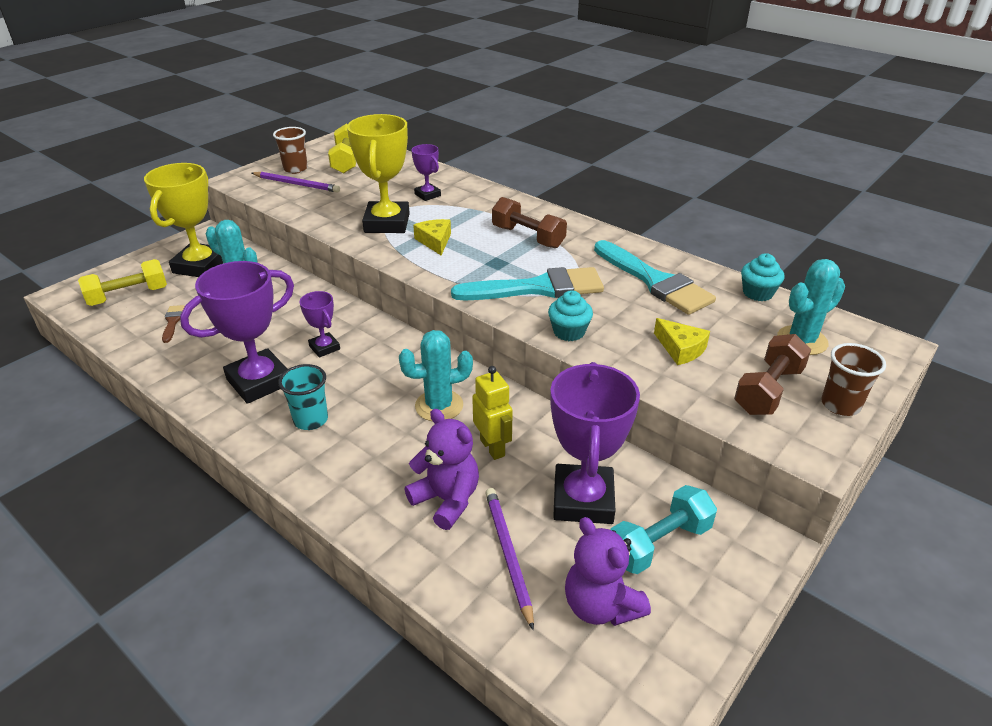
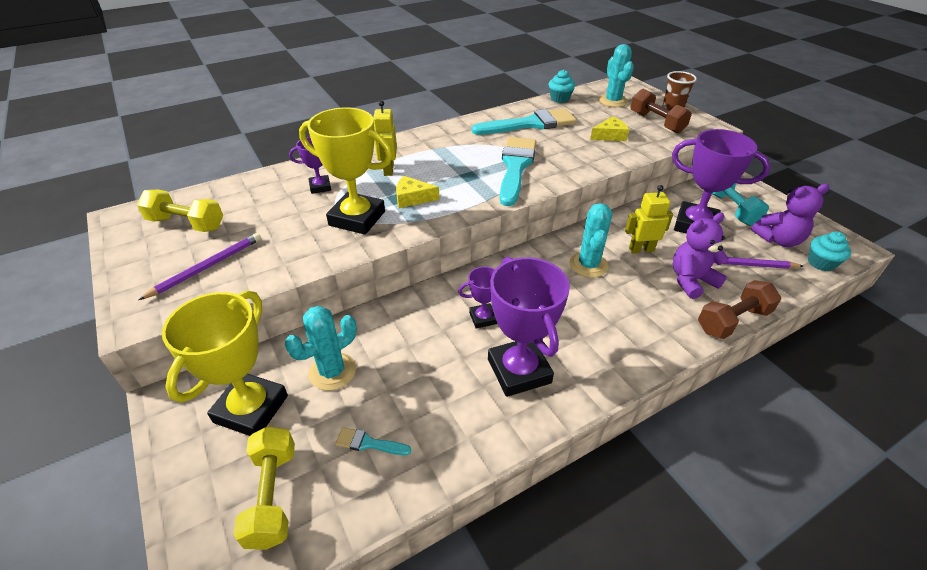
camera: 70 degrees left, 5 degrees up
yellow trophy [144,163,223,277] -> yellow trophy turned 75 degrees clockwise [162,290,288,436]
brown brush [162,305,185,343] -> turquoise brush [335,427,411,455]
brown cup [273,127,308,174] -> none
turquoise cup [278,364,328,430] -> none
brown dumbbell [492,197,567,248] -> brown dumbbell moved to [698,280,781,339]
turquoise cupcake [548,290,593,341] -> turquoise cupcake moved to [808,231,851,271]
none -> yellow robot [373,100,397,176]

